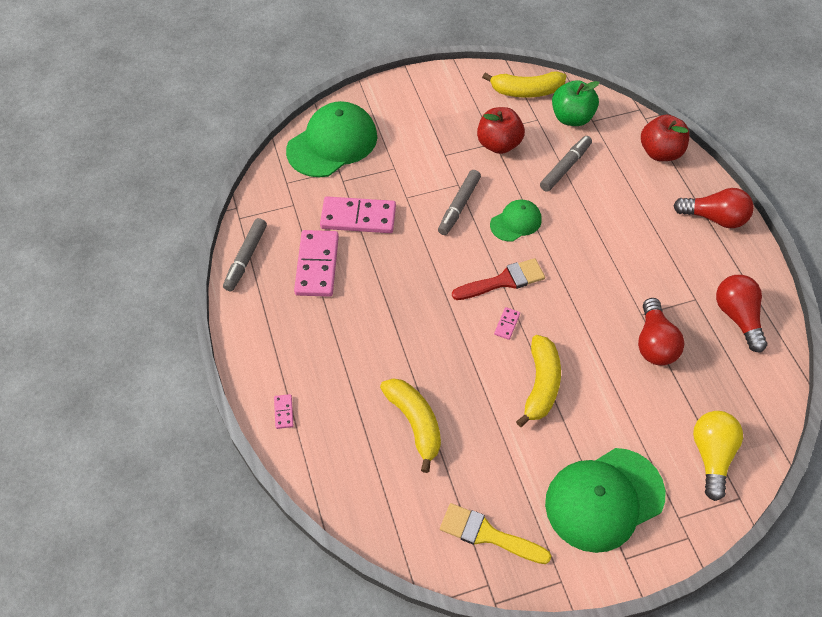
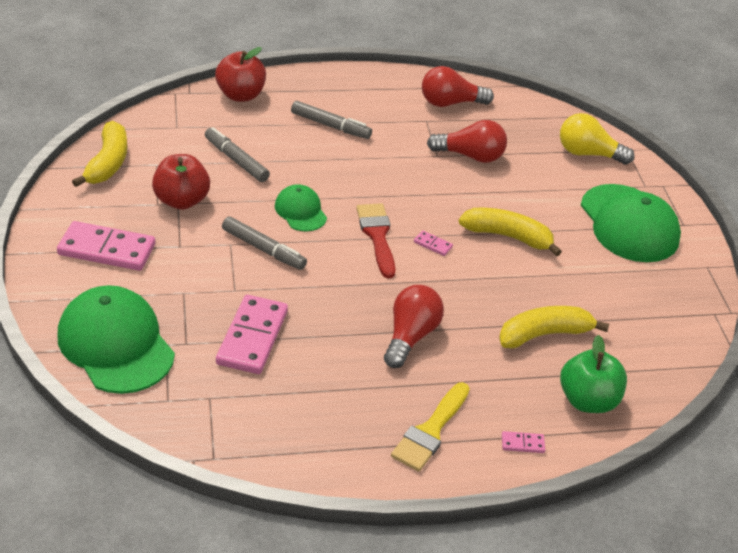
camera: 85 degrees left, 15 degrees down
grey marker [223,218,267,292] -> grey marker moved to [291,101,372,139]
pink domino [294,230,339,297] -> pink domino moved to [57,221,155,271]
yellow brush [440,503,551,564] -> yellow brush moved to [391,382,470,472]
green apple [552,80,600,126] -> green apple moved to [560,335,627,413]
red light bulb [673,188,754,228] -> red light bulb moved to [384,285,444,368]

